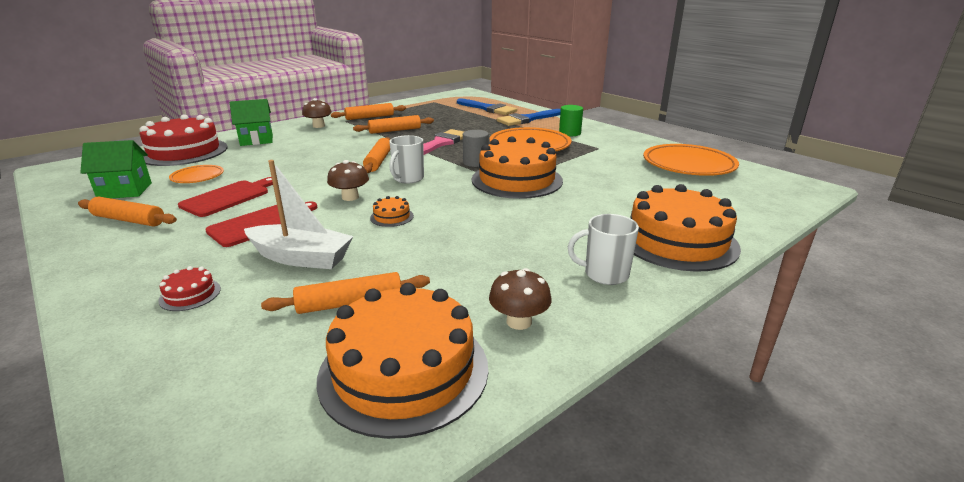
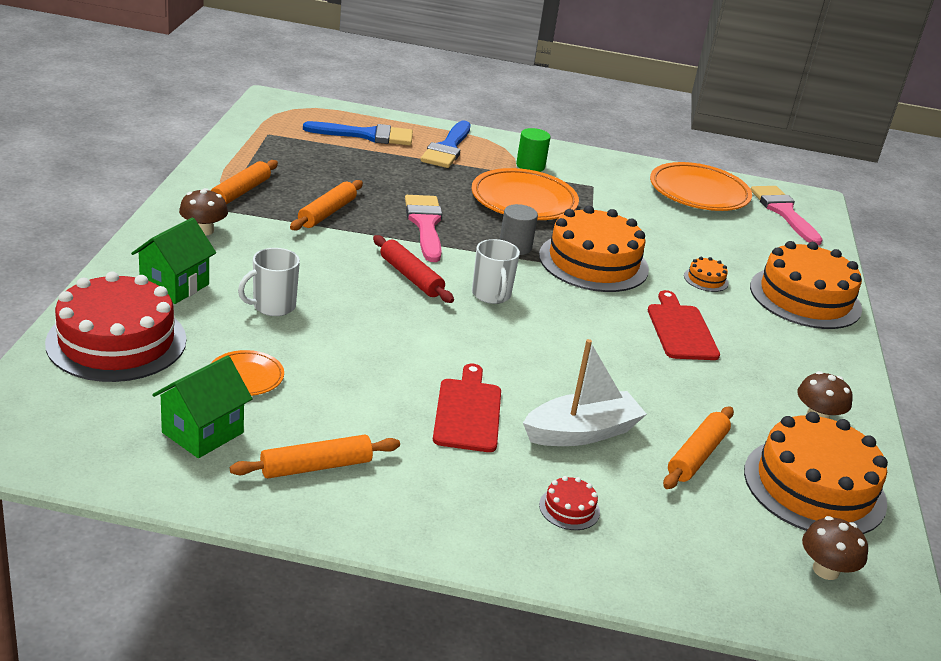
camera: 45 degrees left, 5 degrees up
red cutting board [178,177,273,217] -> red cutting board moved to [648,290,720,360]
brown mushroom [327,160,369,201] -> brown mushroom moved to [802,516,868,580]
orange rolling pin [363,137,391,173] -> red rolling pin [373,235,454,303]
orange cake [370,196,414,227] -> orange cake moved to [684,257,729,292]
white mug [568,214,639,285] -> white mug moved to [238,248,300,316]
none -> pink brush [751,186,823,245]

